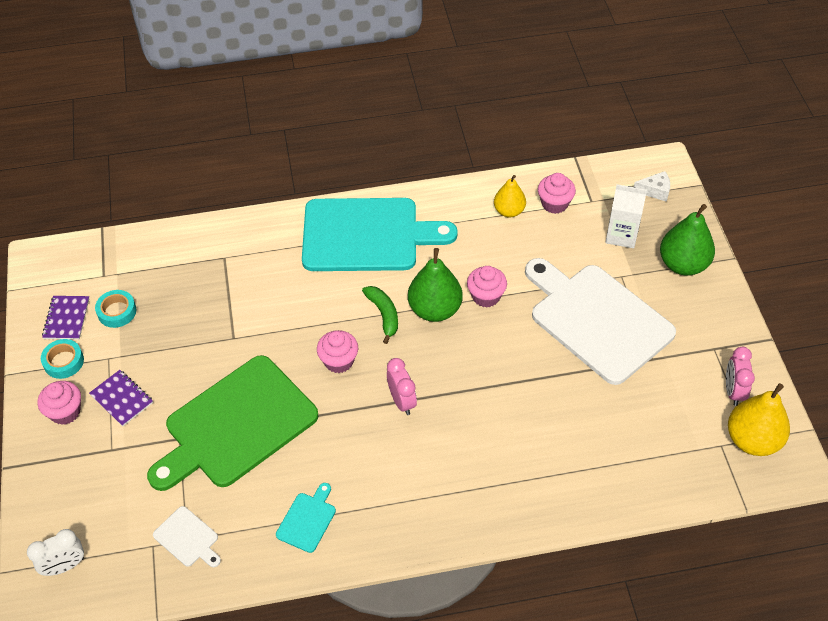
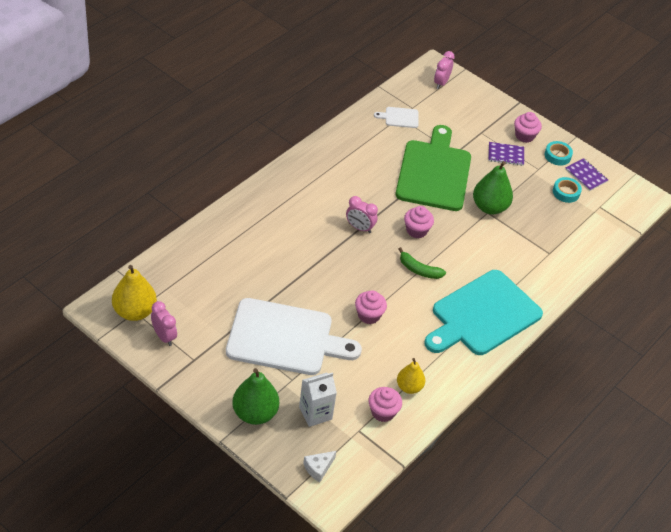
camera: 135 degrees right, 5 degrees down
white clock [27,529,84,576] -> pink clock [434,51,455,89]
turquoise cutting board [276,483,336,553] -> none
green pear [408,248,463,322] -> green pear moved to [473,161,513,214]

